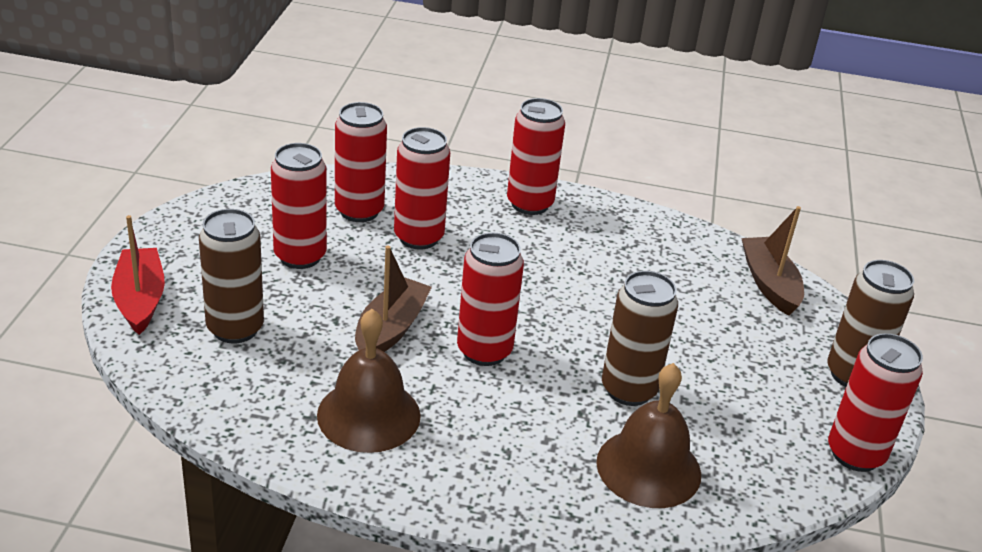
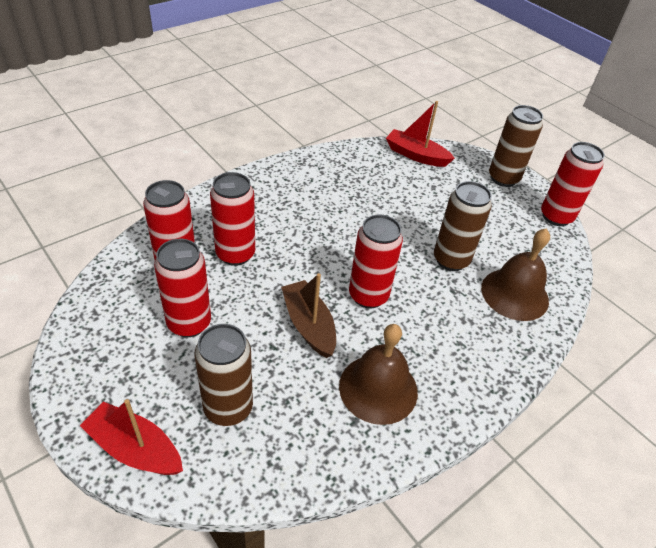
camera: 50 degrees left, 10 degrees up
red can [507,98,565,215] -> none
brown boat [741,206,804,316] -> red boat [386,101,455,167]

